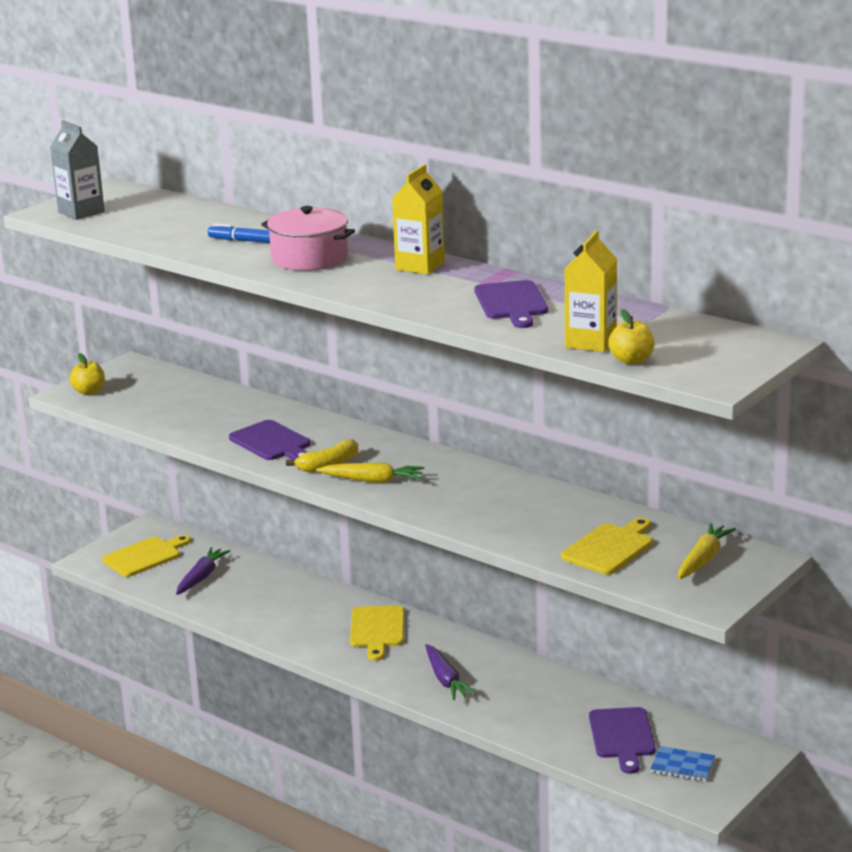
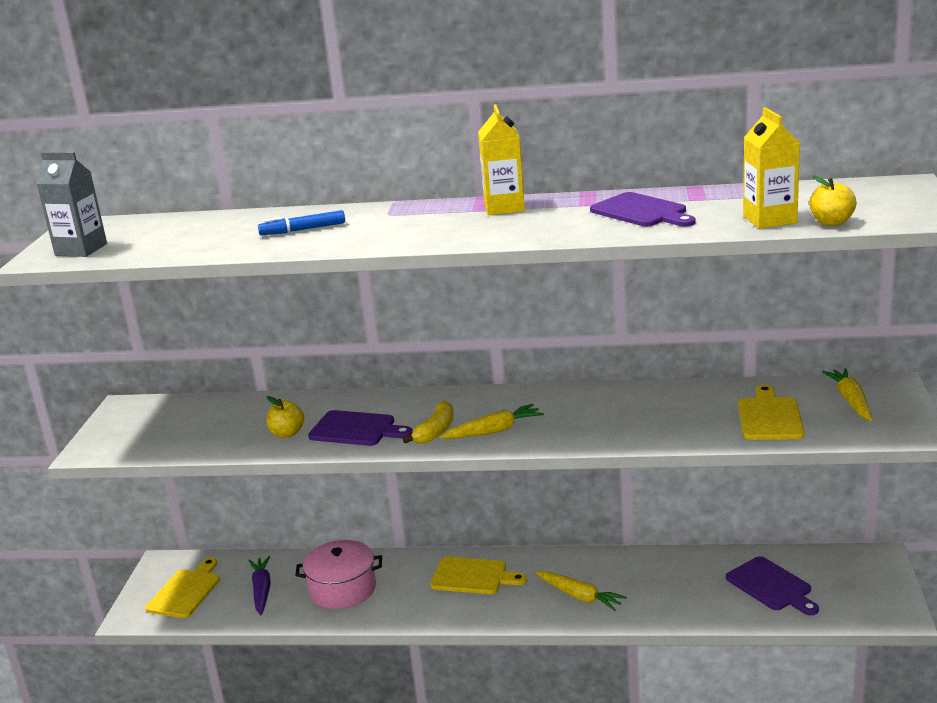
camera: 30 degrees left, 0 degrees up
yellow apple [69,353,105,395] -> yellow apple moved to [266,396,305,438]
pink pot [261,206,355,271] -> pink pot moved to [295,540,382,609]
yellow cutting board [350,605,404,661] -> yellow cutting board turned 45 degrees counterclockwise [430,557,527,594]
purple carrot [425,644,477,700] -> yellow carrot [536,571,627,611]
blue notebook [650,746,715,782] -> none

